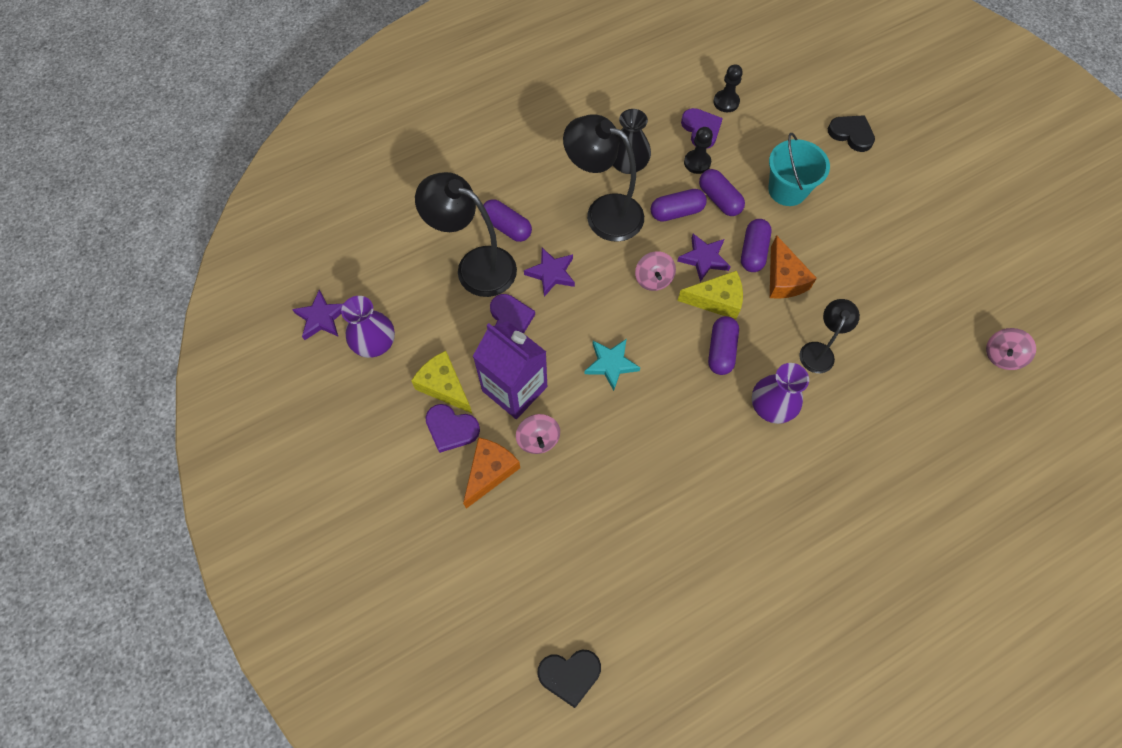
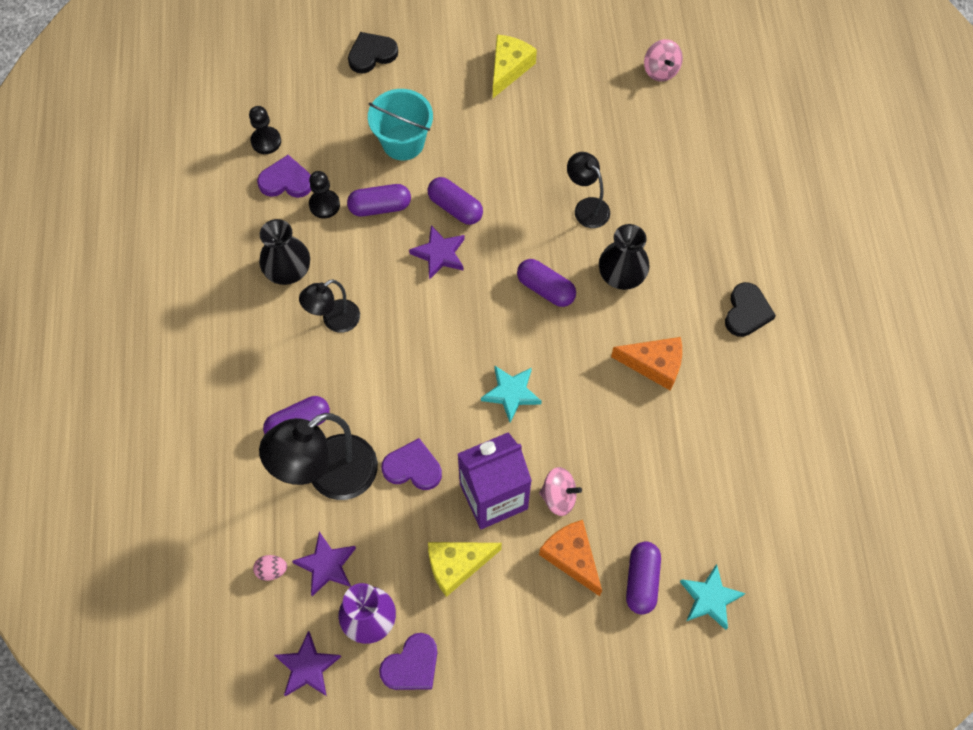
camera: 65 degrees left, 0 degrees up
purple heart [425,404,480,453] -> purple heart moved to [379,633,437,690]
purple star [524,248,575,297] -> purple star moved to [292,532,356,596]
black heart [537,650,601,708] -> black heart moved to [725,282,776,337]
black lamp [563,114,644,242] -> black lamp [299,279,360,333], size x0.56
pink spinning top [635,251,676,291] -> none
purple capsule [651,189,707,222] -> purple capsule moved to [626,541,661,615]
yellow cheese [678,271,743,320] -> yellow cheese moved to [493,35,537,98]
purple vase [752,363,809,424] -> black vase [599,224,650,290]
orange cheese [770,235,817,299] -> orange cheese moved to [611,337,682,390]
none -> pink egg [253,555,287,581]
none -> turquoise star [680,564,746,630]

